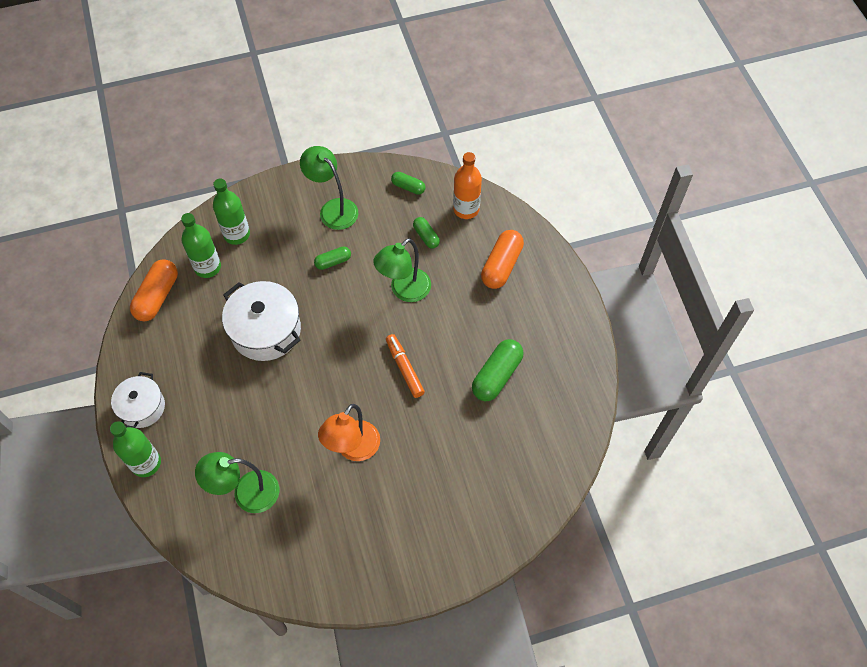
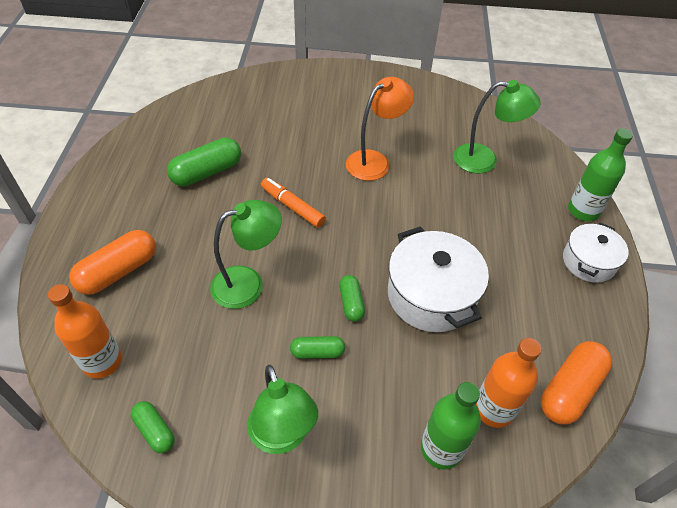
camera: 160 degrees left, 10 degrees down
green bottle [181,213,221,278] -> orange bottle [476,338,541,428]
orange marker [386,334,425,398] -> orange marker turned 135 degrees clockwise [261,178,326,228]
green capsule [413,217,440,248] -> green capsule moved to [339,275,365,322]

